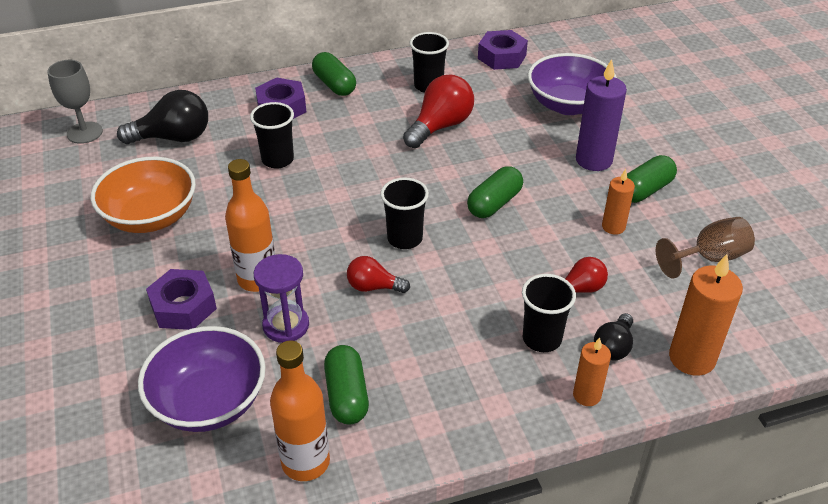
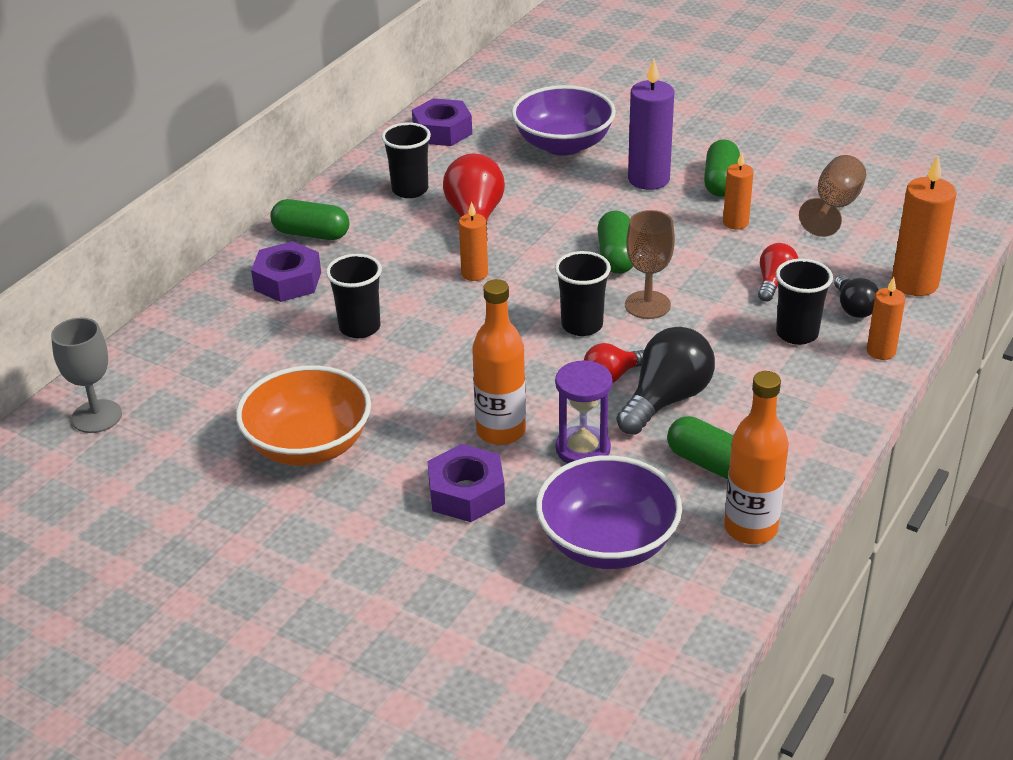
camera: 40 degrees left, 5 degrees down
black light bulb [117,90,208,144] -> black light bulb moved to [617,327,715,435]
none -> orange candle [459,202,488,281]
none -> brown goblet [625,210,675,319]

